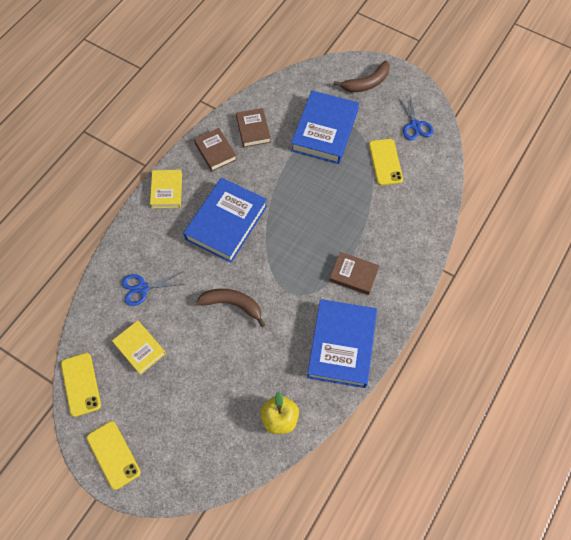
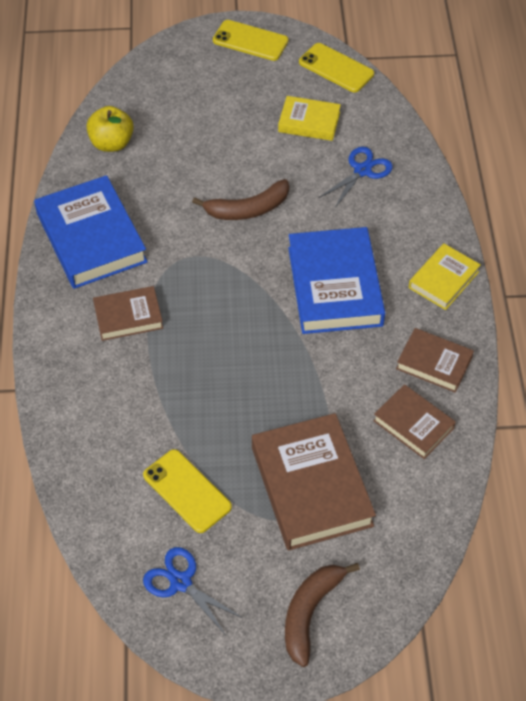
camera: 145 degrees right, 10 degrees down
yellow book [150,170,182,208] -> yellow book turned 75 degrees clockwise [409,243,481,310]
blue book [291,91,359,164] -> brown book [252,413,376,551]

